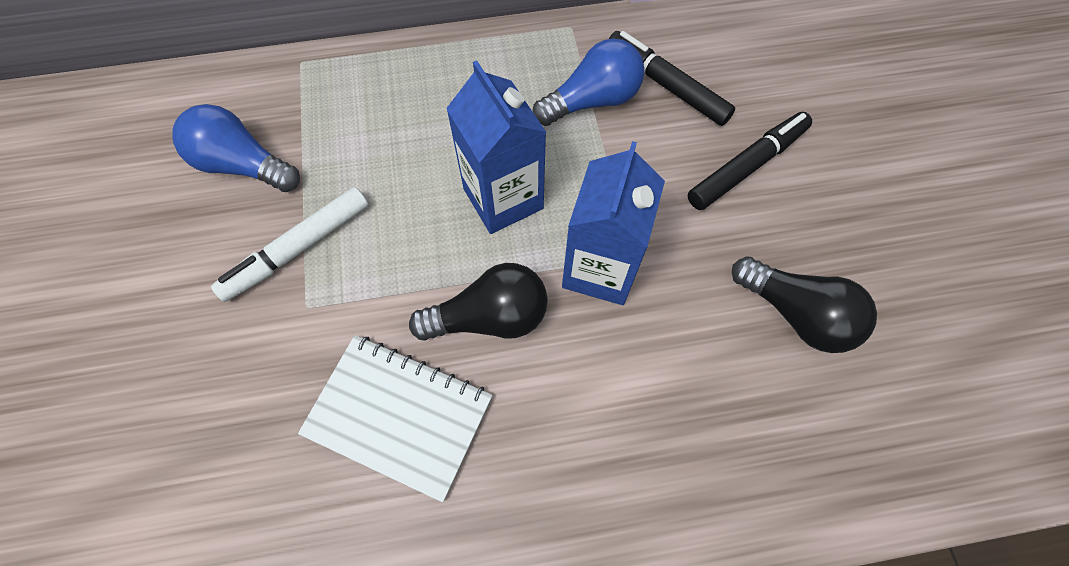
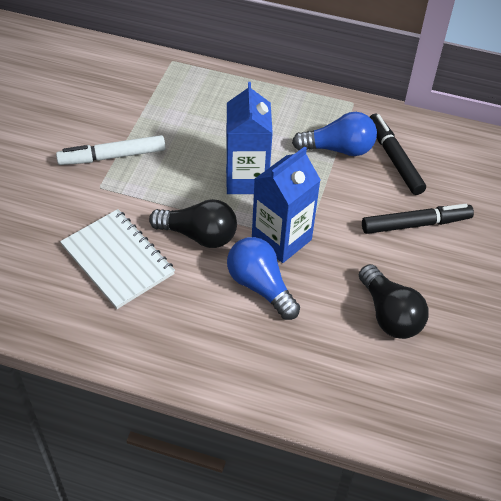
camera: 25 degrees right, 15 degrees down
blue light bulb [172,104,300,192] -> blue light bulb moved to [227,237,300,320]

